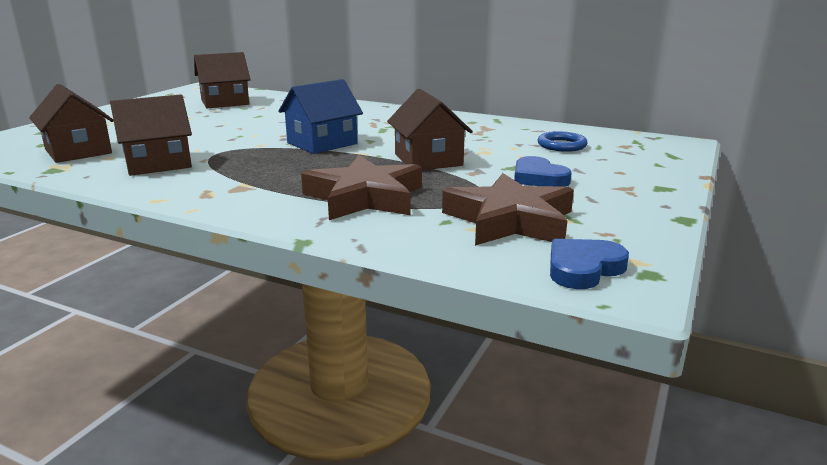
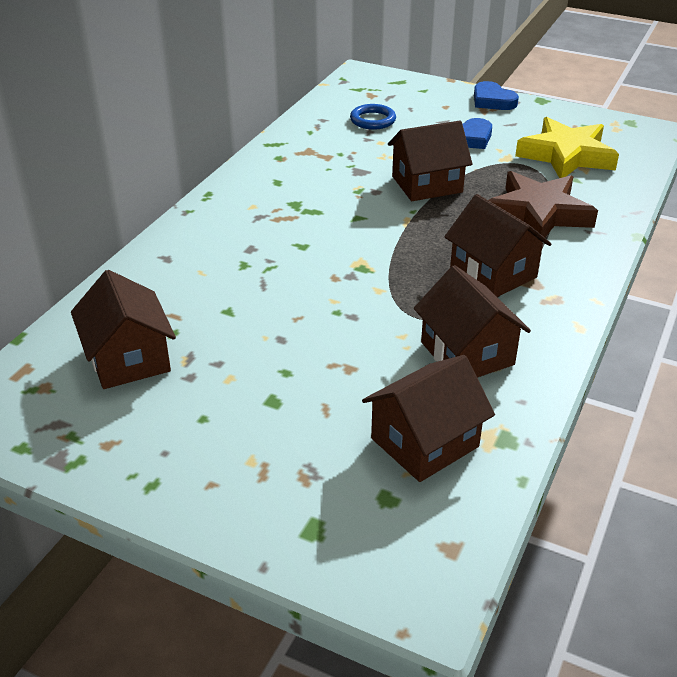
camera: 90 degrees left, 15 degrees up
blue house [278,79,363,154] -> none
brown star [442,173,574,246] -> yellow star [515,117,619,178]
blue heart [550,239,629,289] -> blue heart moved to [474,81,519,110]
none -> brown house [444,194,551,297]

